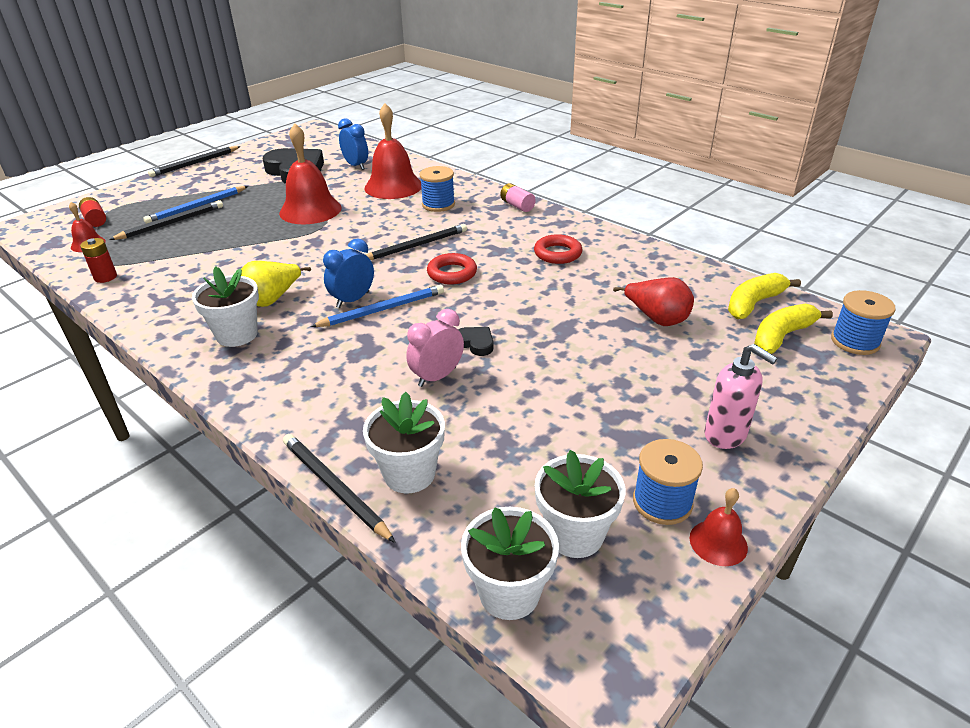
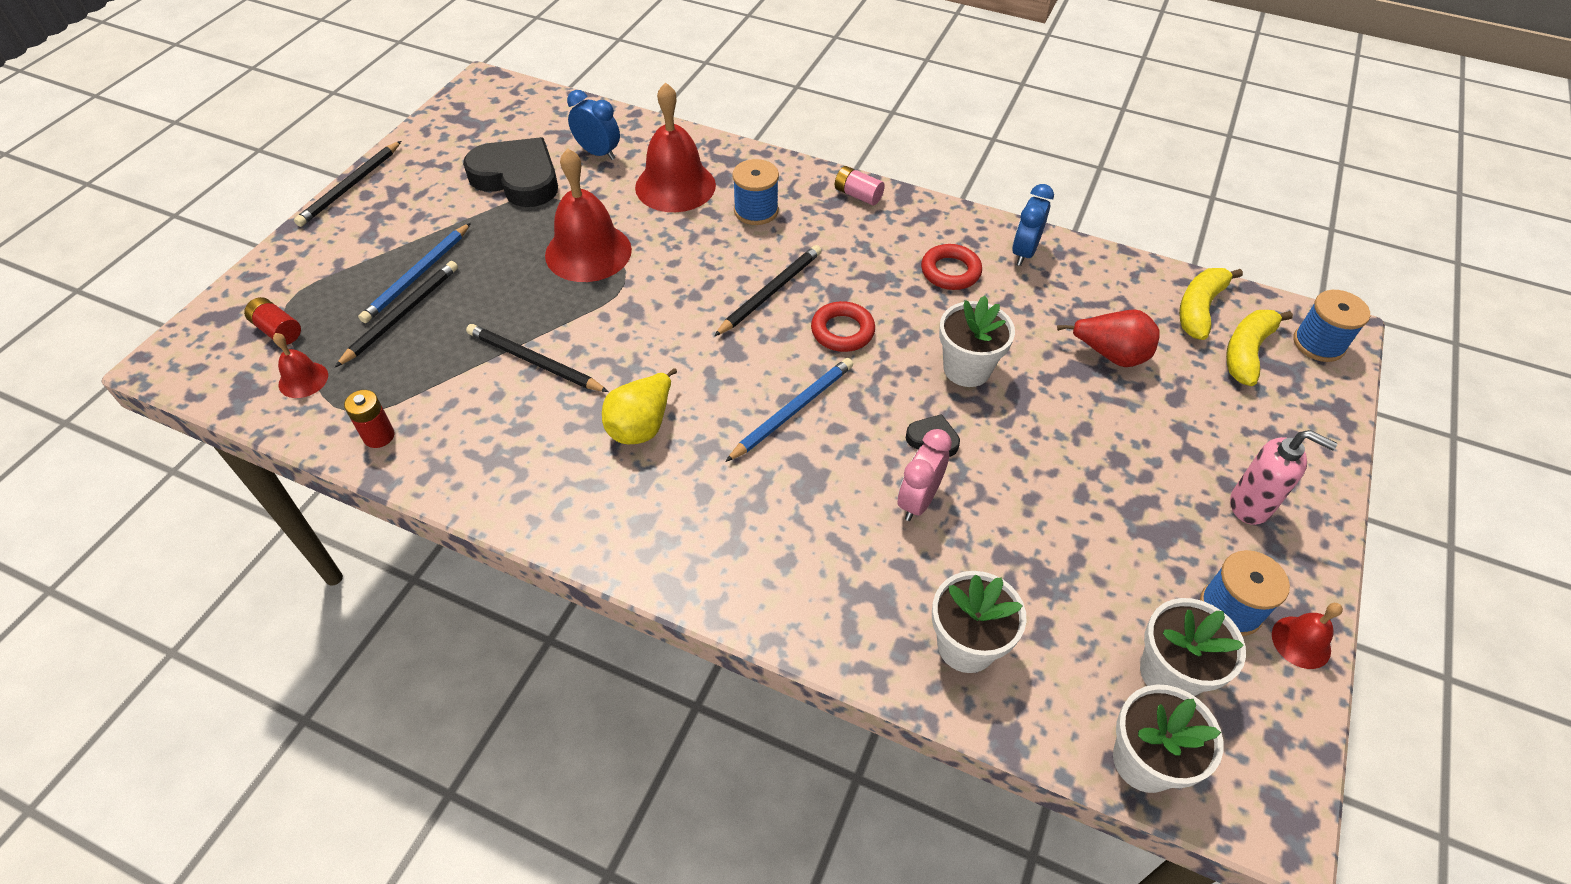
camera: 20 degrees left, 15 degrees up
white flower pot [192,266,259,347] -> white flower pot moved to [939,296,1015,387]
black pencil [283,434,396,543] -> black pencil moved to [466,324,609,392]
blue clock [323,238,374,308] -> blue clock moved to [1012,184,1054,266]

